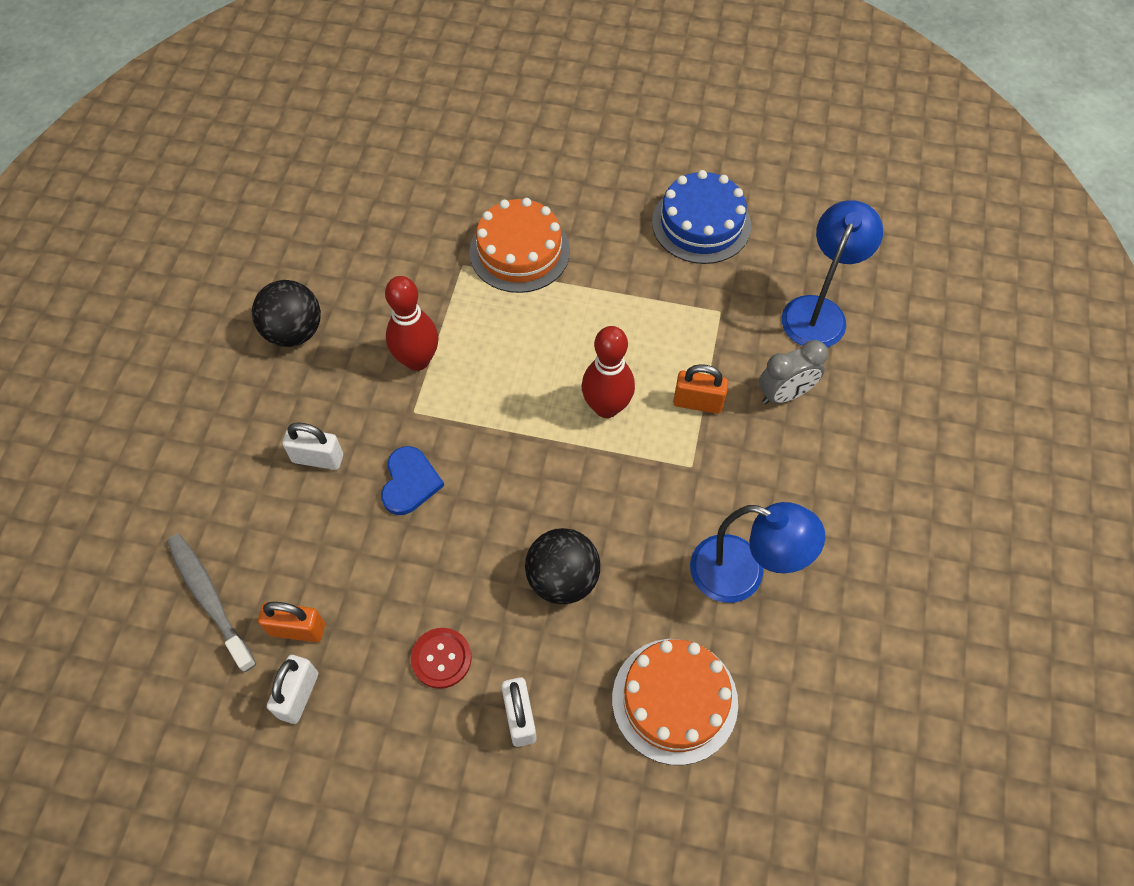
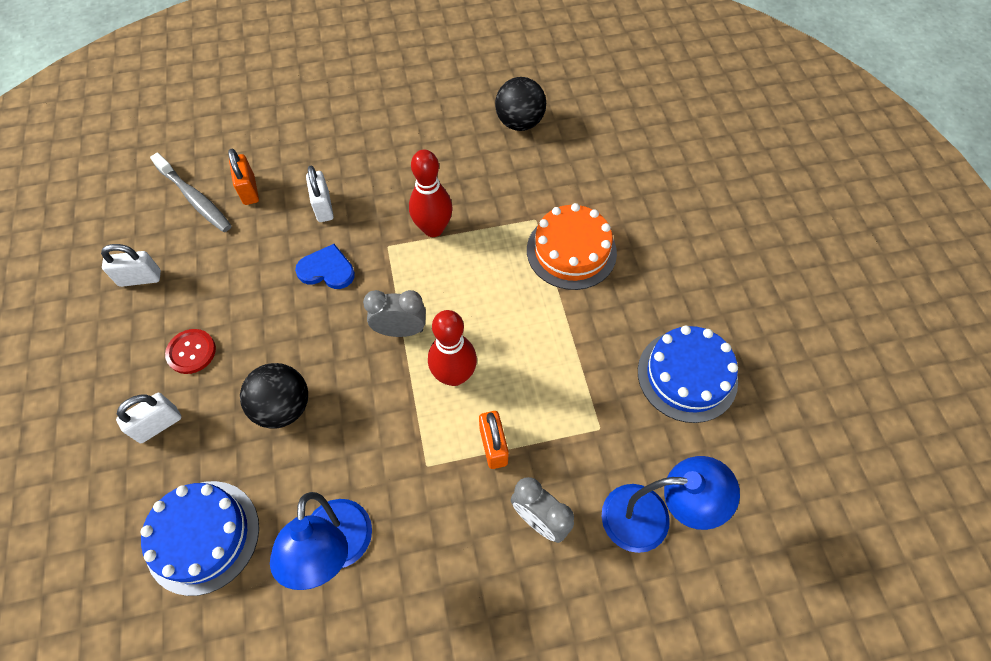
camera: 65 degrees right, 0 degrees up
grey toothbrush [167,534,256,672] -> grey toothbrush turned 105 degrees clockwise [150,153,232,232]
black ball [252,280,321,347] -> black ball moved to [495,77,546,131]
orange padlock [258,602,325,642] -> orange padlock moved to [228,149,259,205]
blue heart [381,446,444,515] -> blue heart turned 150 degrees counterclockwise [295,244,355,289]
orange cake [612,639,738,765] -> blue cake [141,481,259,596]
none -> grey clock [363,290,426,337]

